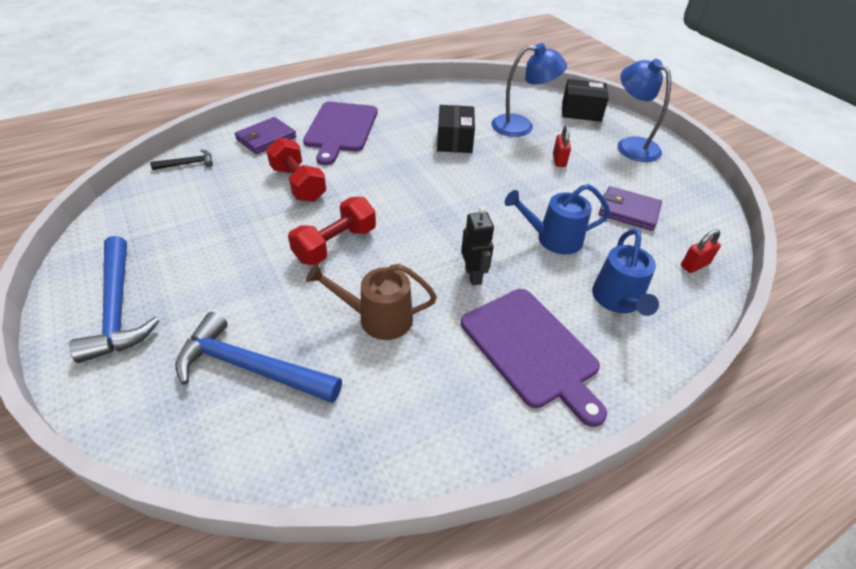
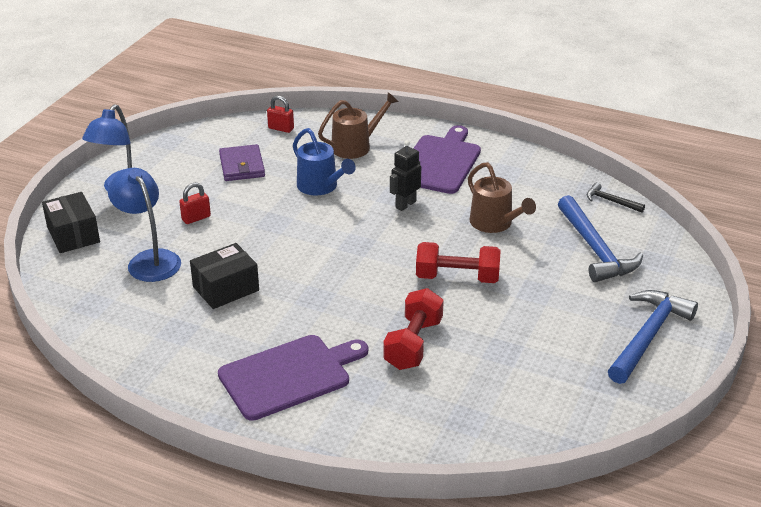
camera: 125 degrees left, 10 degrees down
black hammer [150,150,213,170] -> black hammer moved to [587,182,645,213]
purple wallet [234,117,296,154] -> none
blue watering can [592,229,659,316] -> brown watering can [318,92,399,159]

